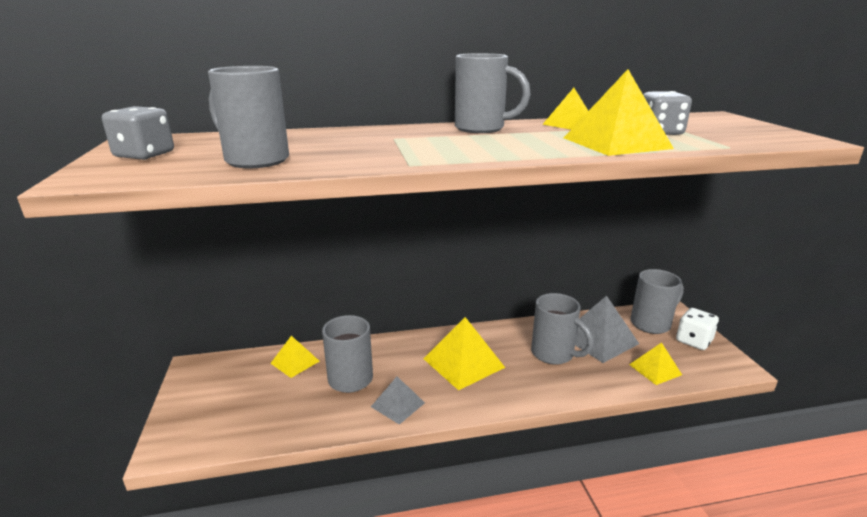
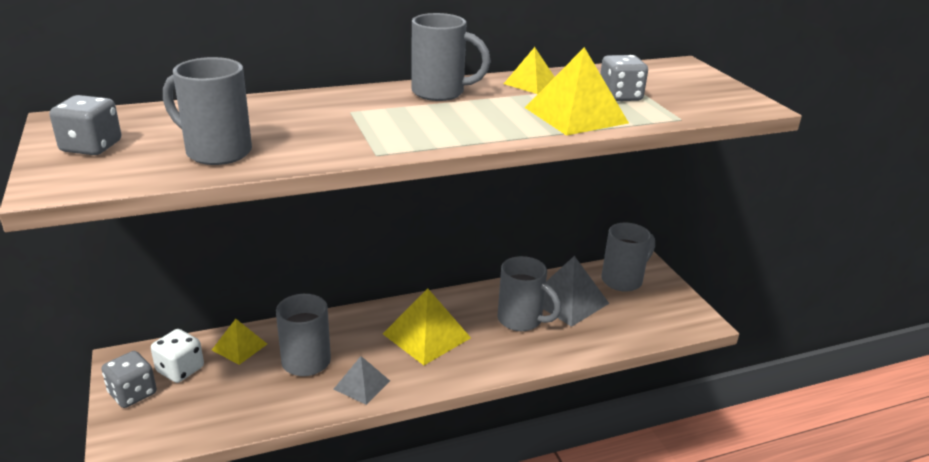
camera: 10 degrees left, 5 degrees up
yellow pyramid [629,343,682,385] -> none
white dice [676,308,719,350] -> white dice moved to [151,329,204,383]
none -> grey dice [102,351,157,408]

